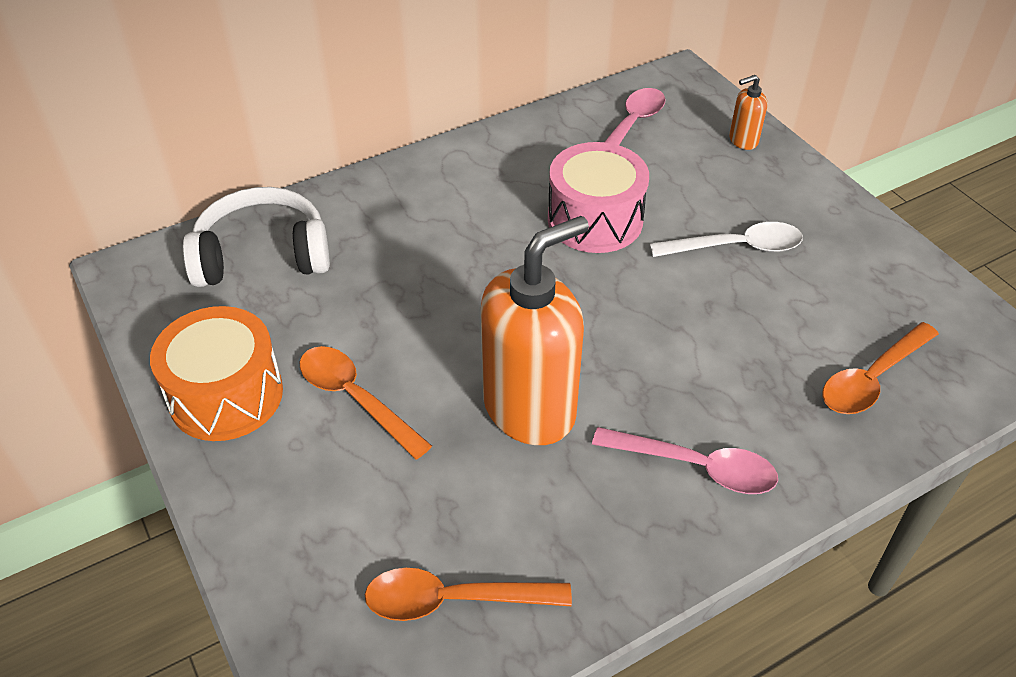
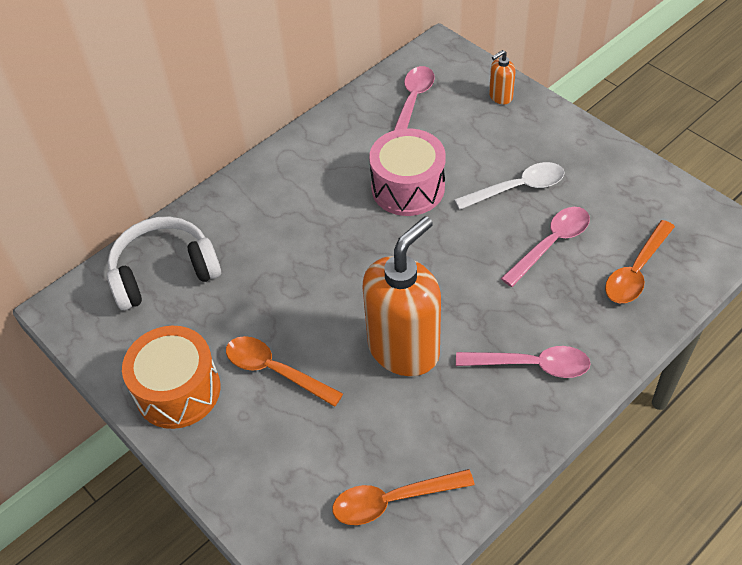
camera: 10 degrees left, 5 degrees up
none -> pink spoon [501,207,590,287]

